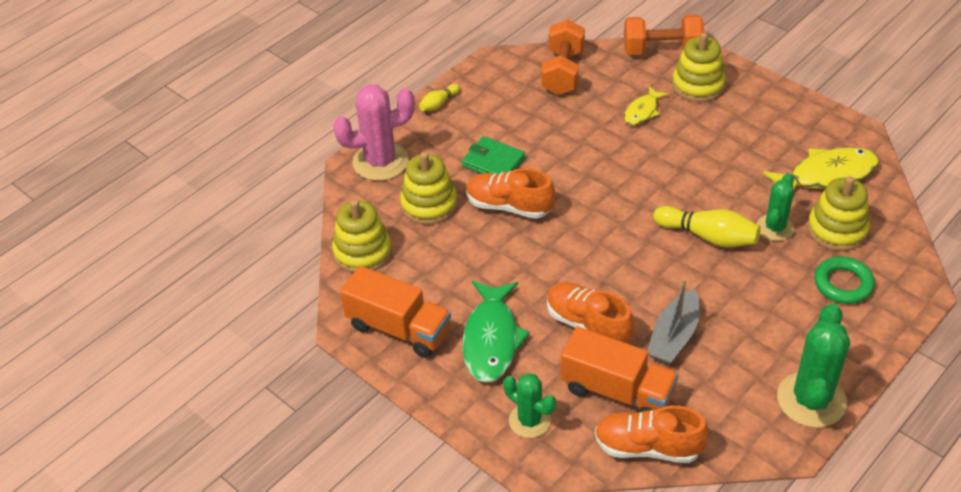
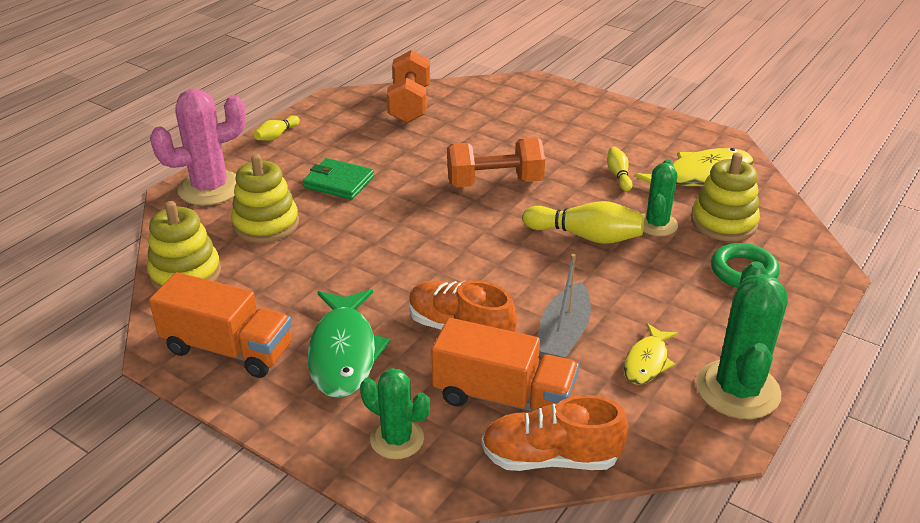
camera: 10 degrees left, 10 degrees down
orange shoe [466,168,555,219] -> none
orange dumbbell [624,15,704,55] -> orange dumbbell moved to [447,138,545,187]
yellow fish [624,86,669,126] -> yellow fish moved to [624,323,678,385]
yellow stacking toy [672,33,726,102] -> none
none -> yellow bowling pin [607,147,633,191]

